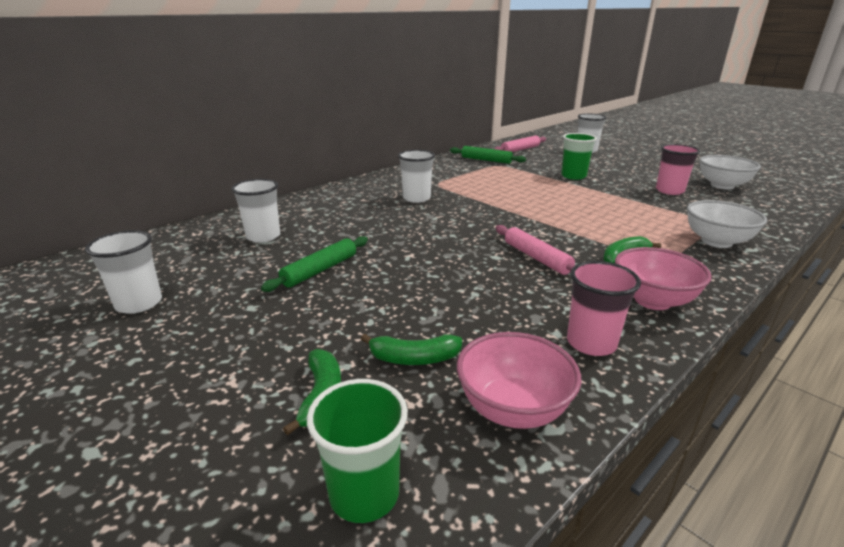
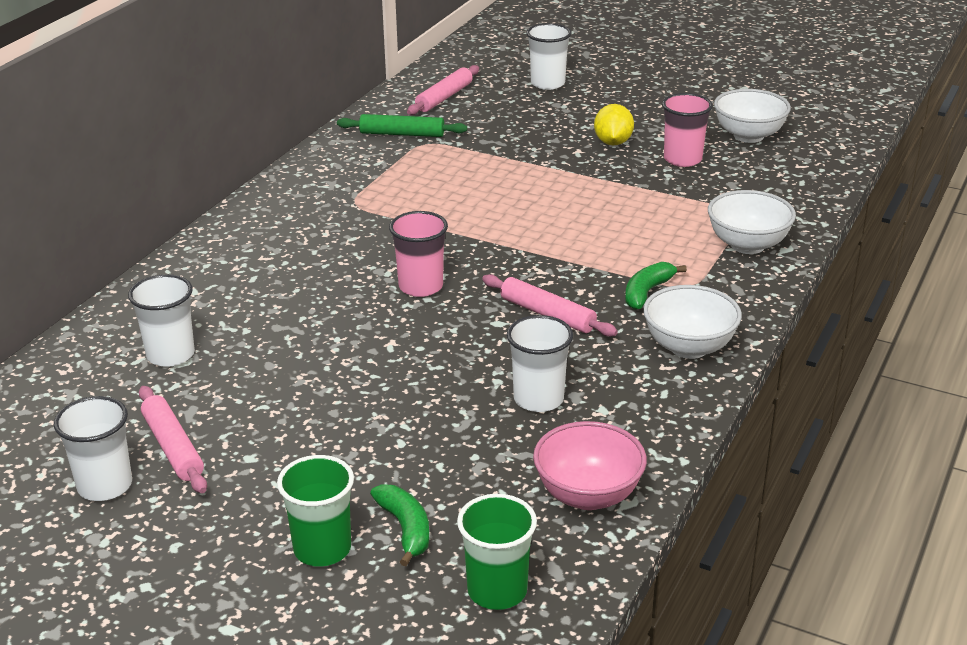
camera: 20 degrees left, 5 degrees up
green rolling pin [261,236,368,292] -> none
green banana [361,334,462,365] -> none
white cup [398,150,435,203] -> white cup moved to [507,315,573,412]
green cup [561,133,597,180] -> green cup moved to [277,455,354,567]
pink cup [567,261,641,356] -> pink cup moved to [389,211,448,297]
pink bowl [615,247,712,310] -> white bowl [643,285,742,359]
none -> pink rolling pin [139,386,207,493]
none -> yellow lemon [594,104,634,145]

